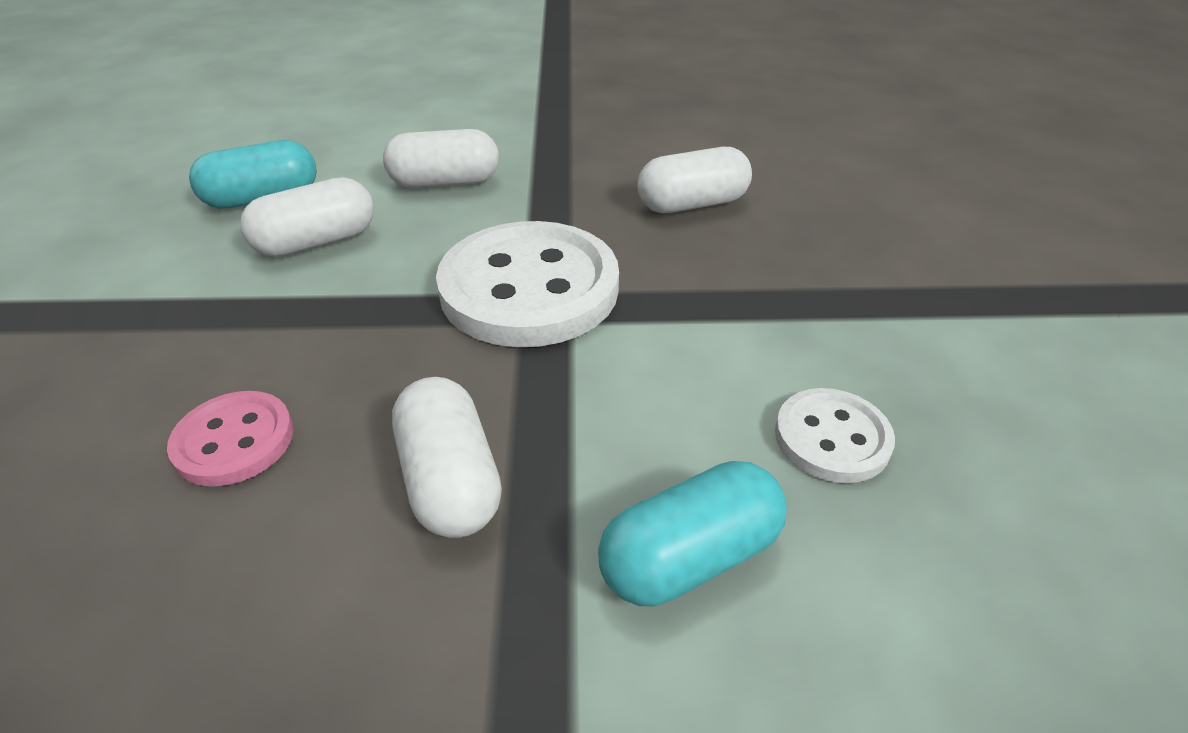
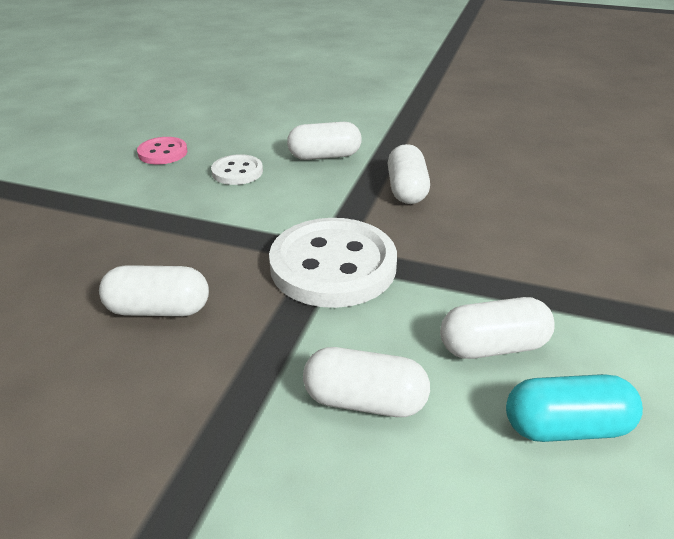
camera: 160 degrees left, 5 degrees down
pink button [167,391,294,487] -> pink button moved to [137,137,187,164]
turquoise capsule [598,461,787,606] -> white capsule [287,122,362,160]

